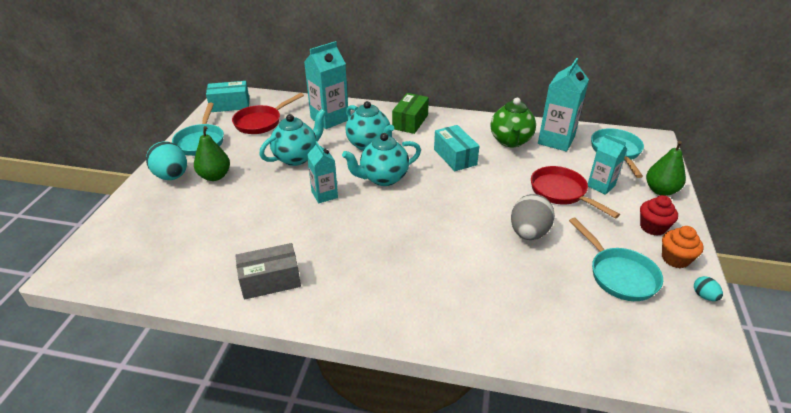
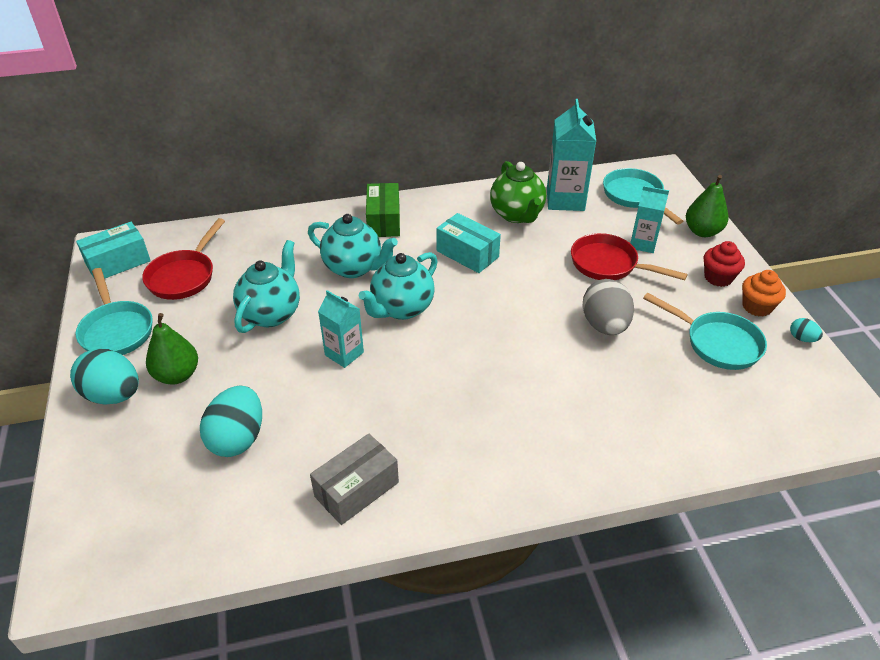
camera: 25 degrees left, 5 degrees up
turquoise carton [304,41,348,129] -> none
none -> turquoise egg [200,386,262,457]

